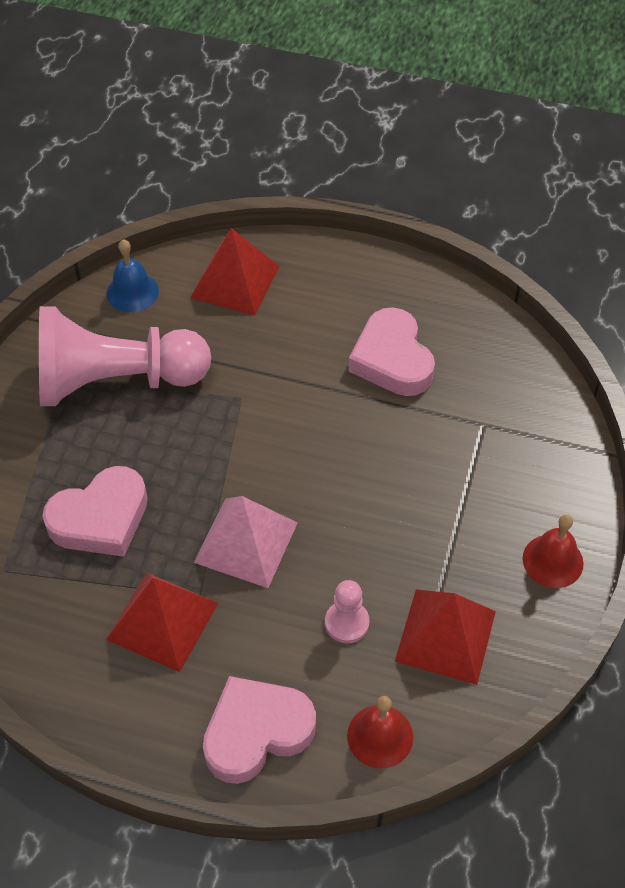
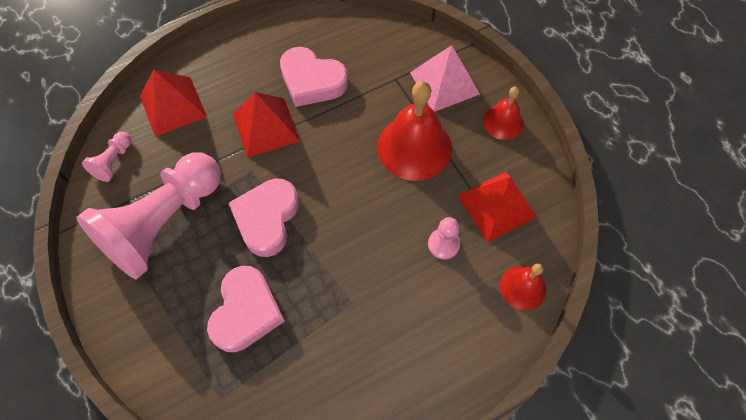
camera: 45 degrees left, 10 degrees up
blue bell [106,239,159,312] -> pink pawn [82,131,132,182]
red pyramid [106,573,218,672] -> red pyramid moved to [233,92,300,158]
pink pyramid [194,496,298,588] -> pink pyramid moved to [410,45,480,112]
pink heart [203,676,316,784] -> pink heart moved to [228,179,299,257]
none -> red bell [377,81,452,181]

